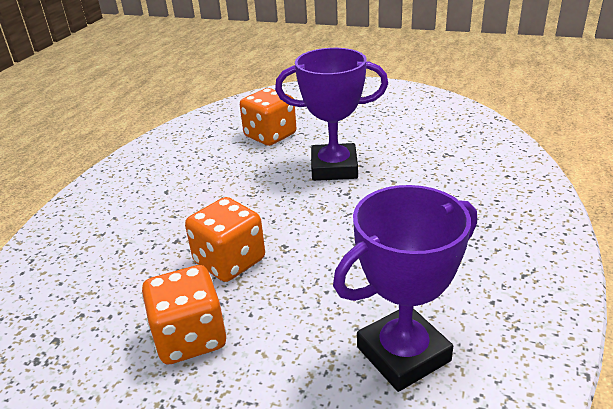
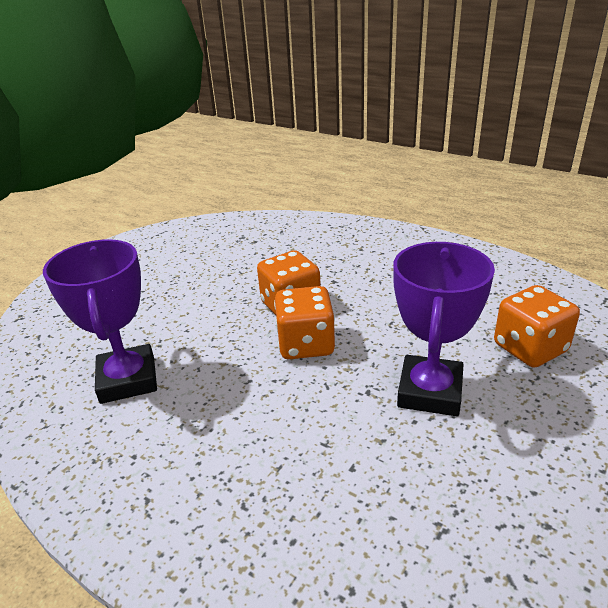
camera: 105 degrees right, 0 degrees up
orange dice [142,265,226,365] -> orange dice moved to [274,286,335,359]

